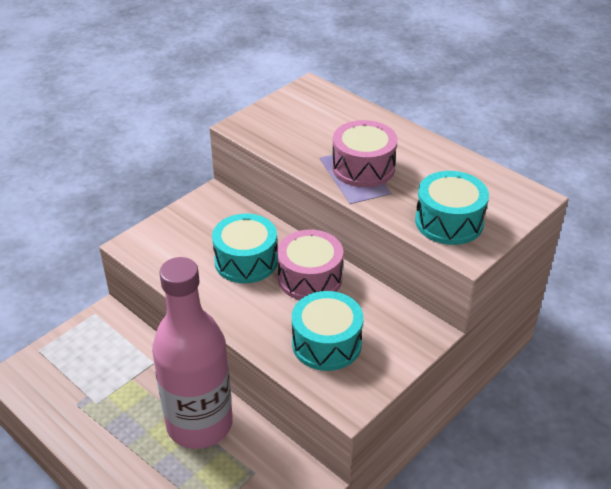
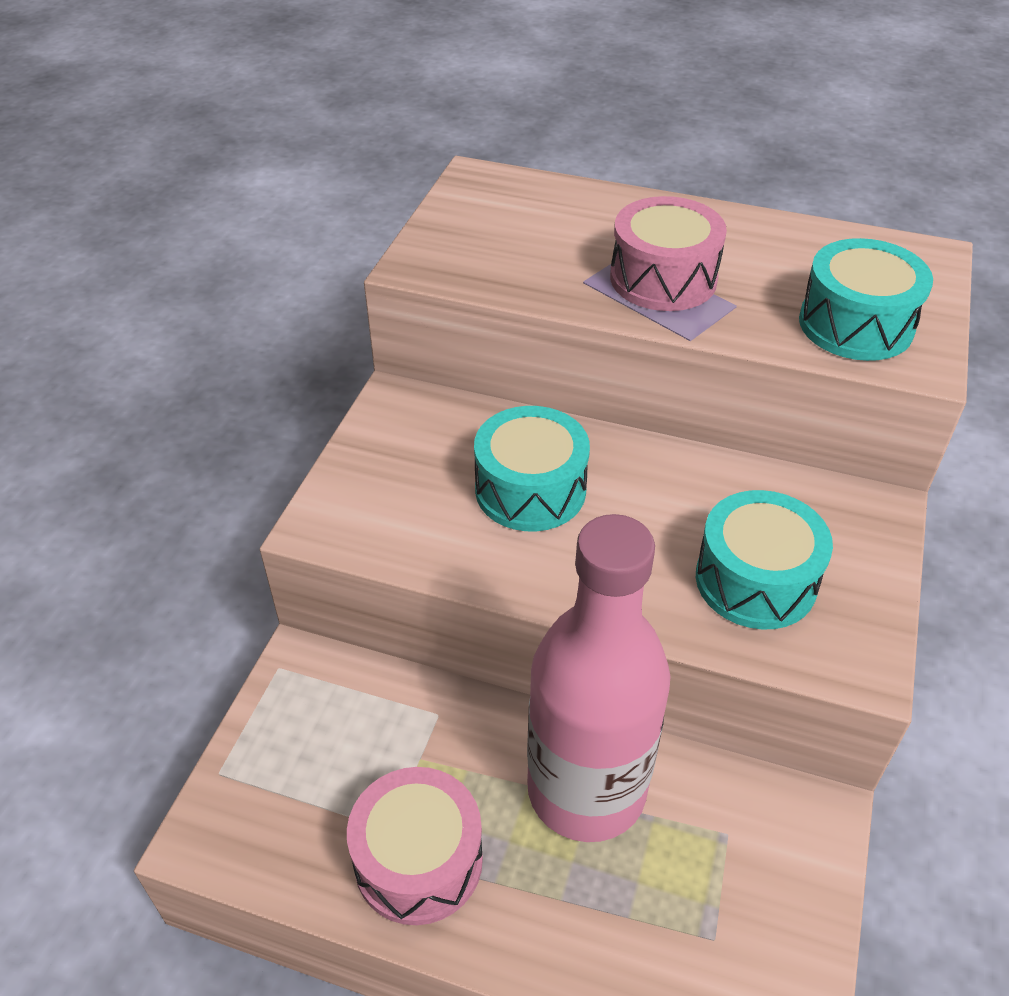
camera: 25 degrees left, 5 degrees up
pink drum [277,229,343,300] -> pink drum moved to [347,767,483,925]

